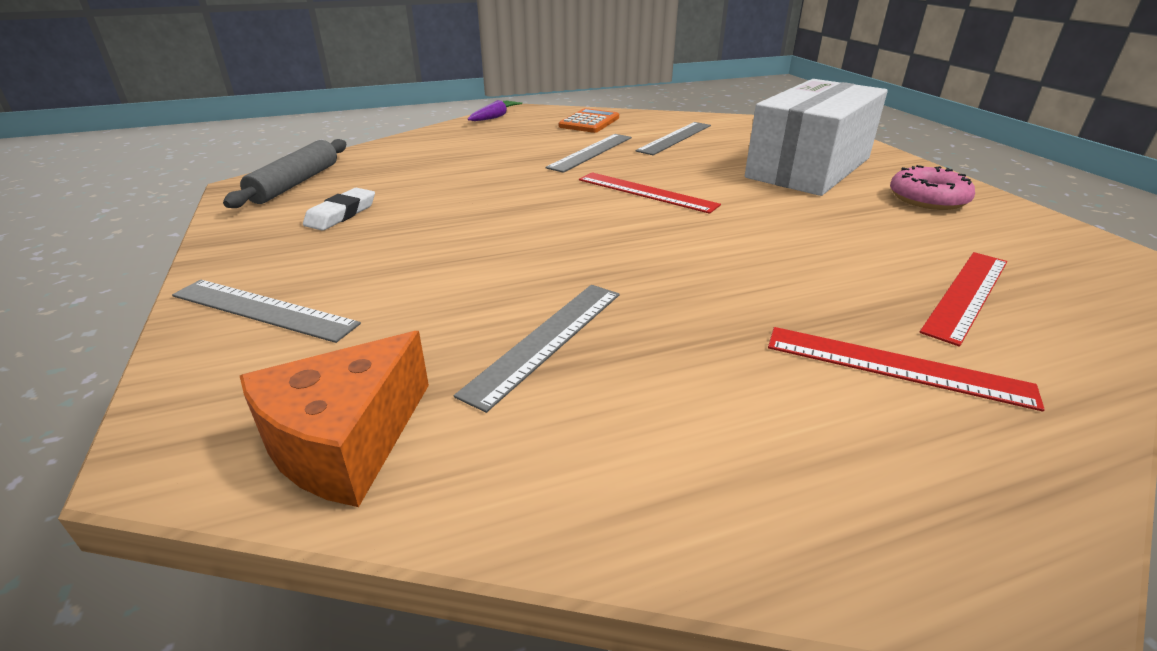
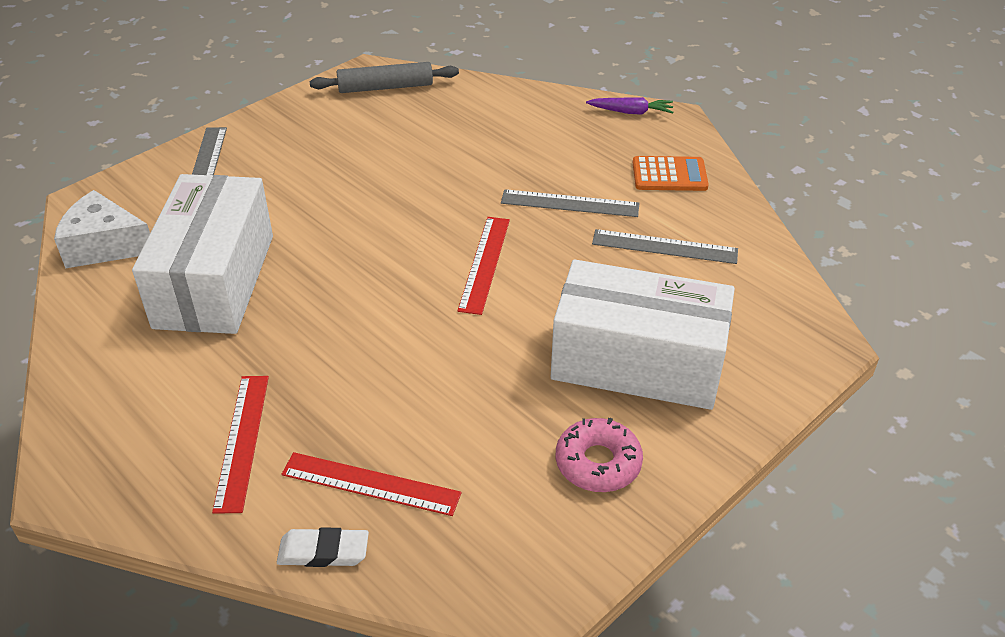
camera: 65 degrees right, 10 degrees up
orange cheese [240,331,429,507] -> white cheese [54,190,150,269]
white eraser [303,188,375,231] -> white eraser moved to [277,527,369,567]
grey ruler [454,285,620,413] -> white box [132,174,273,334]

